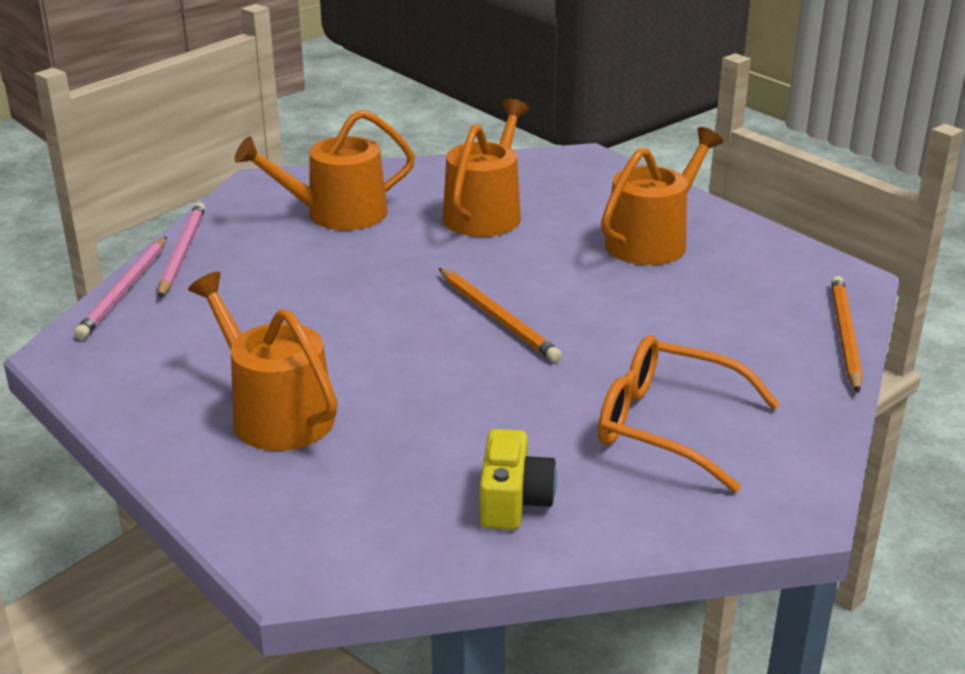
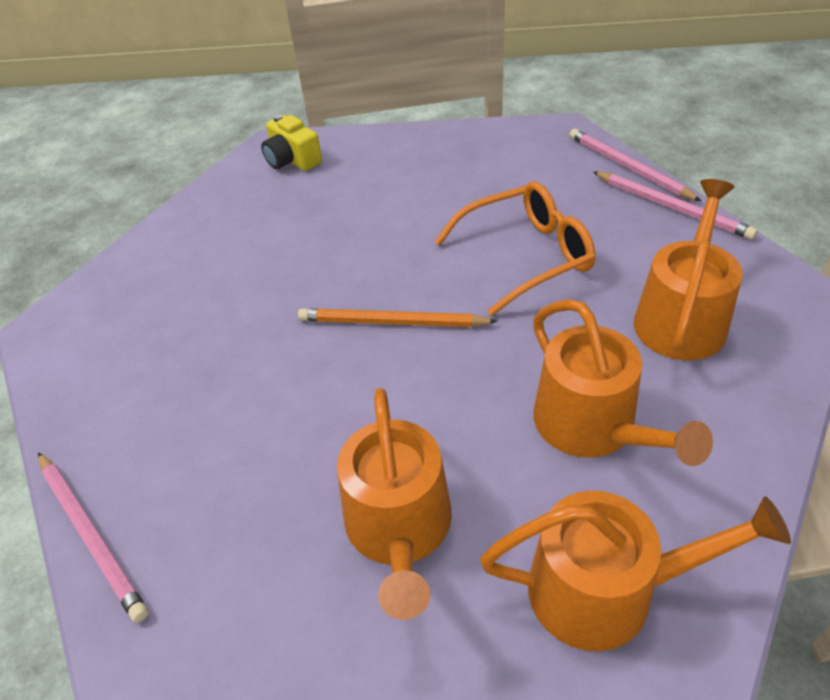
camera: 135 degrees right, 15 degrees up
orange watering can [188,272,338,451] -> orange watering can moved to [480,491,791,651]
yellow camera [480,429,557,530] -> yellow camera moved to [261,114,322,171]
orange glasses [598,335,780,493] -> orange glasses moved to [434,181,596,316]
orange pencil [831,276,863,393] -> pink pencil [38,452,148,623]

